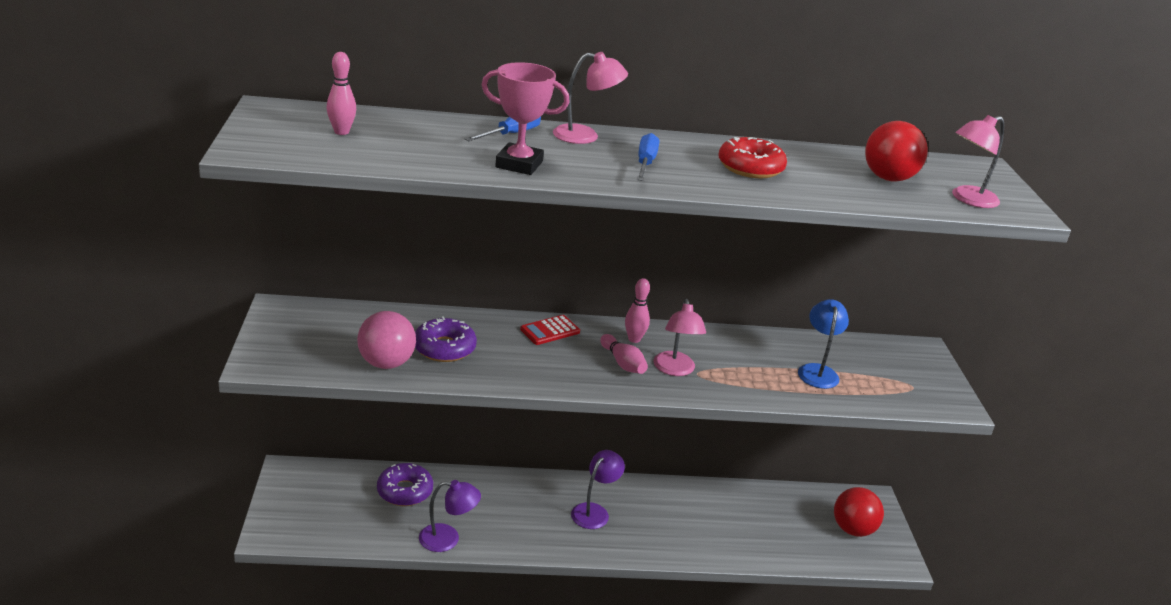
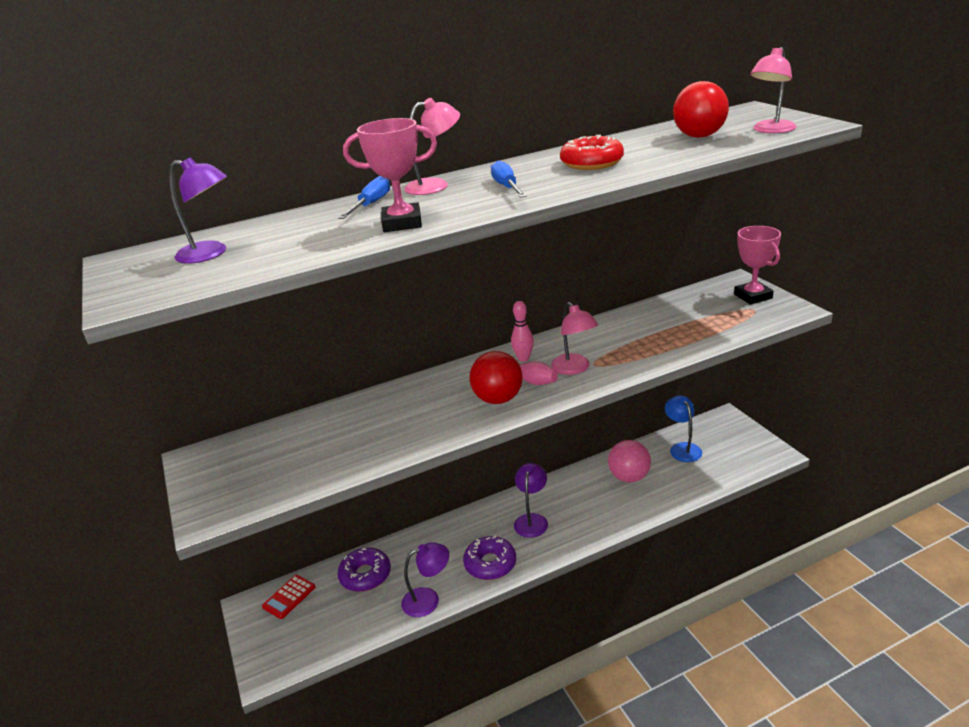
camera: 15 degrees left, 0 degrees up
pink bowling pin [327,52,356,135] -> purple lamp [169,157,227,264]
pink ball [357,311,416,369] -> pink ball moved to [608,440,651,483]
purple donut [415,317,477,362] -> purple donut moved to [463,536,516,580]
red calculator [520,315,580,345] -> red calculator moved to [262,575,315,619]
blue lamp [798,299,849,389] -> blue lamp moved to [665,395,702,462]
red ball [834,487,884,537] -> red ball moved to [469,351,523,404]
none -> pink trophy [734,226,781,305]

